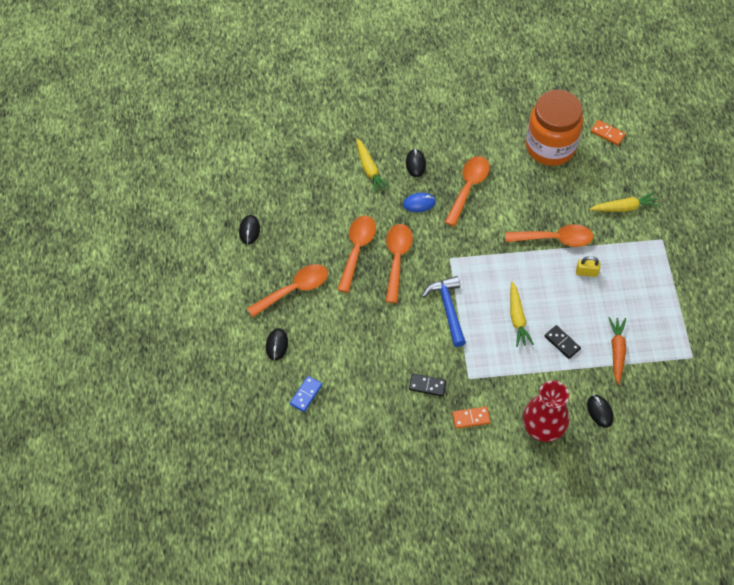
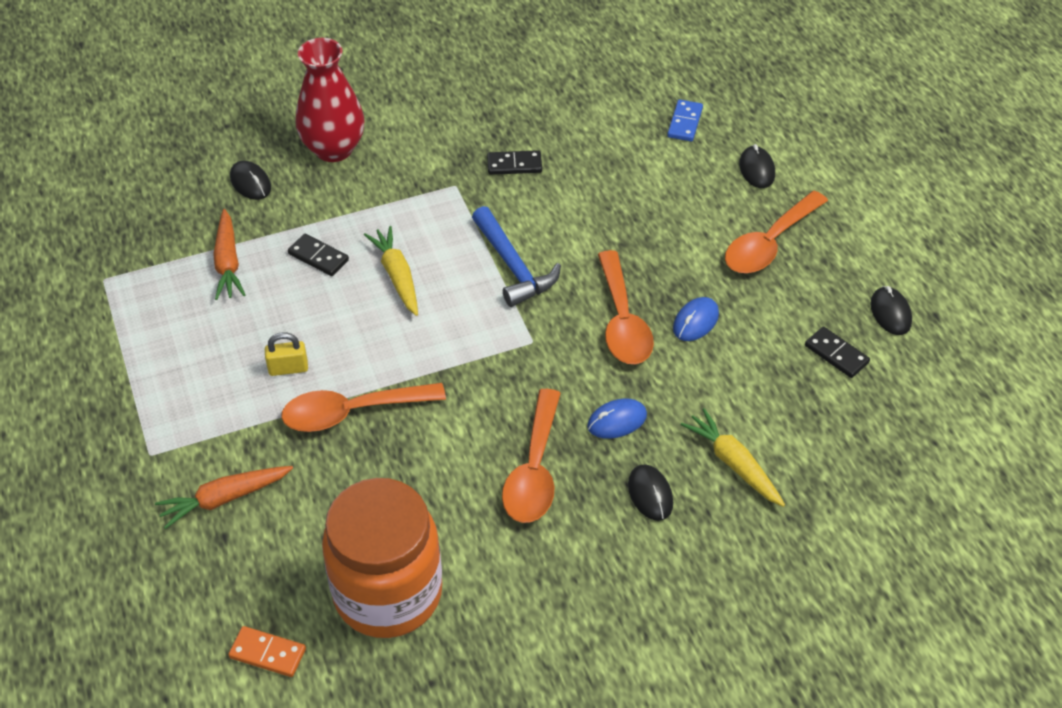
camera: 165 degrees right, 10 degrees down
orange spoon [337,216,376,293] -> blue mouse [673,297,719,341]
orange domino [452,407,491,429] -> none
yellow carrot [590,192,659,212] -> orange carrot [155,466,293,529]
none -> black domino [805,327,870,378]

